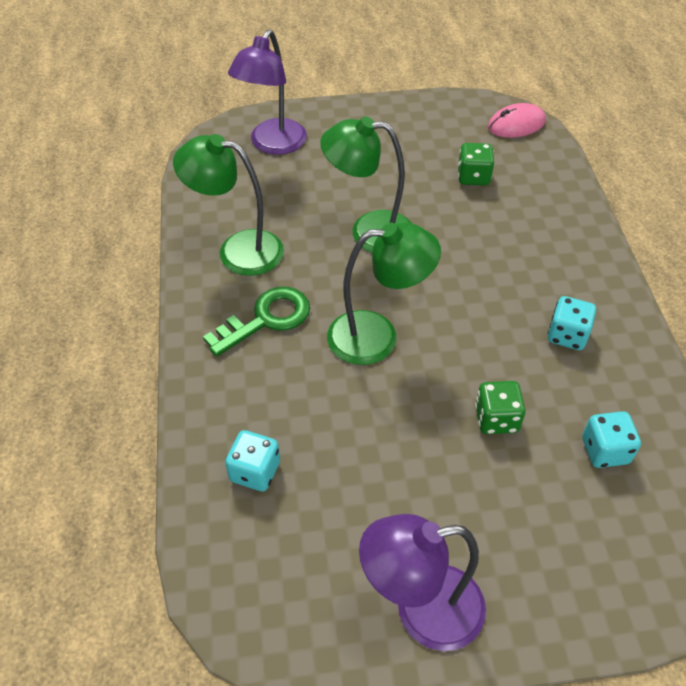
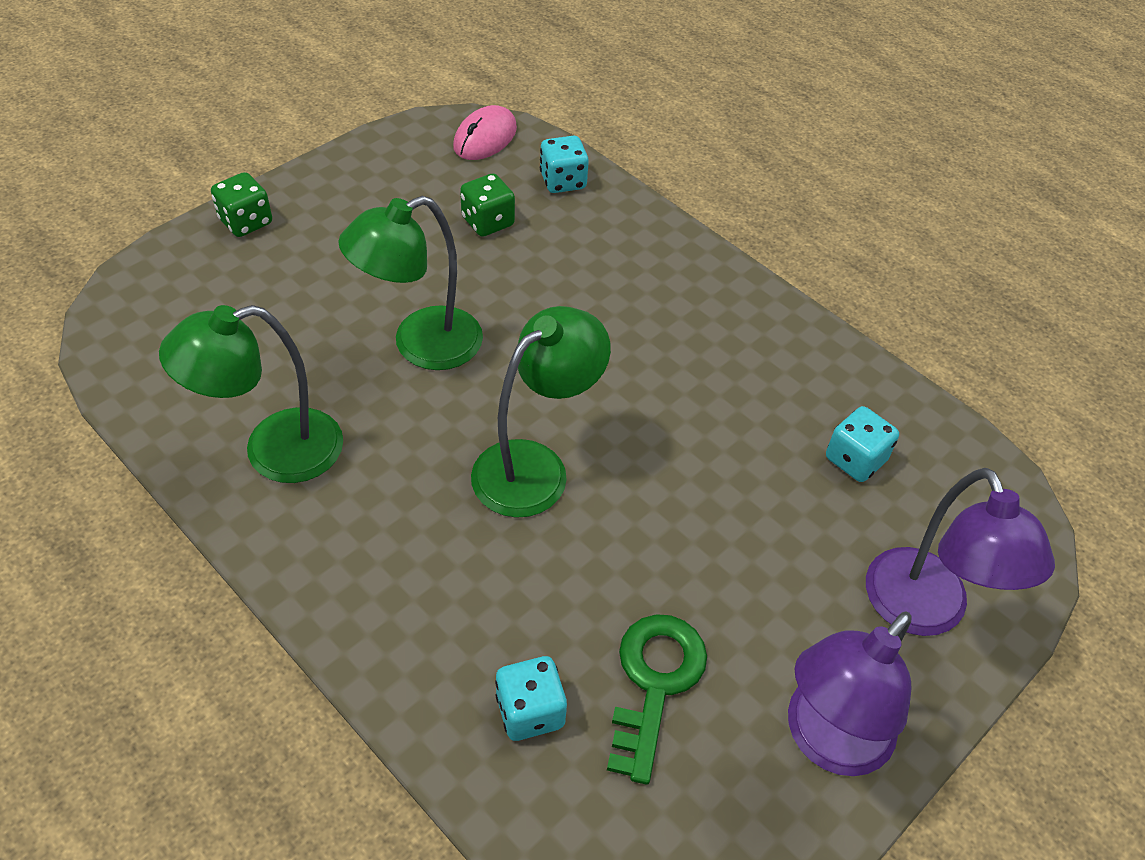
camera: 40 degrees left, 0 degrees up
green key [203,287,310,357] -> green key moved to [607,614,707,785]
purple lamp [228,30,307,155] -> purple lamp moved to [866,468,1055,636]
green dice [475,381,526,434] -> green dice moved to [211,172,272,237]
turquoise dice [548,296,596,350] -> turquoise dice moved to [540,136,589,193]

